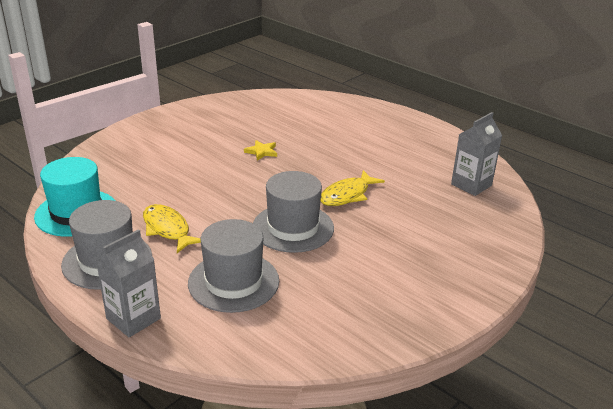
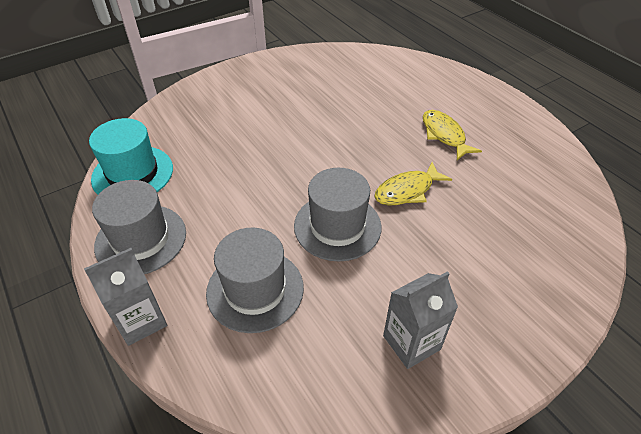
camera: 15 degrees right, 15 degrees up
yellow fish [143,204,201,253] -> yellow fish moved to [423,110,482,160]
yellow star [244,140,277,161] -> none
grey carton [451,112,502,196] -> grey carton moved to [383,271,458,369]

